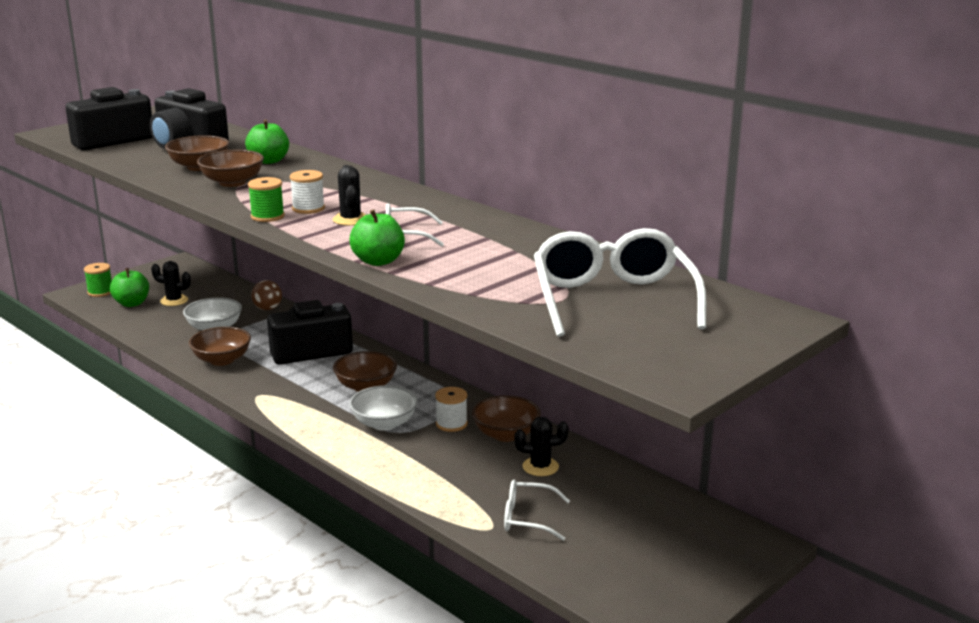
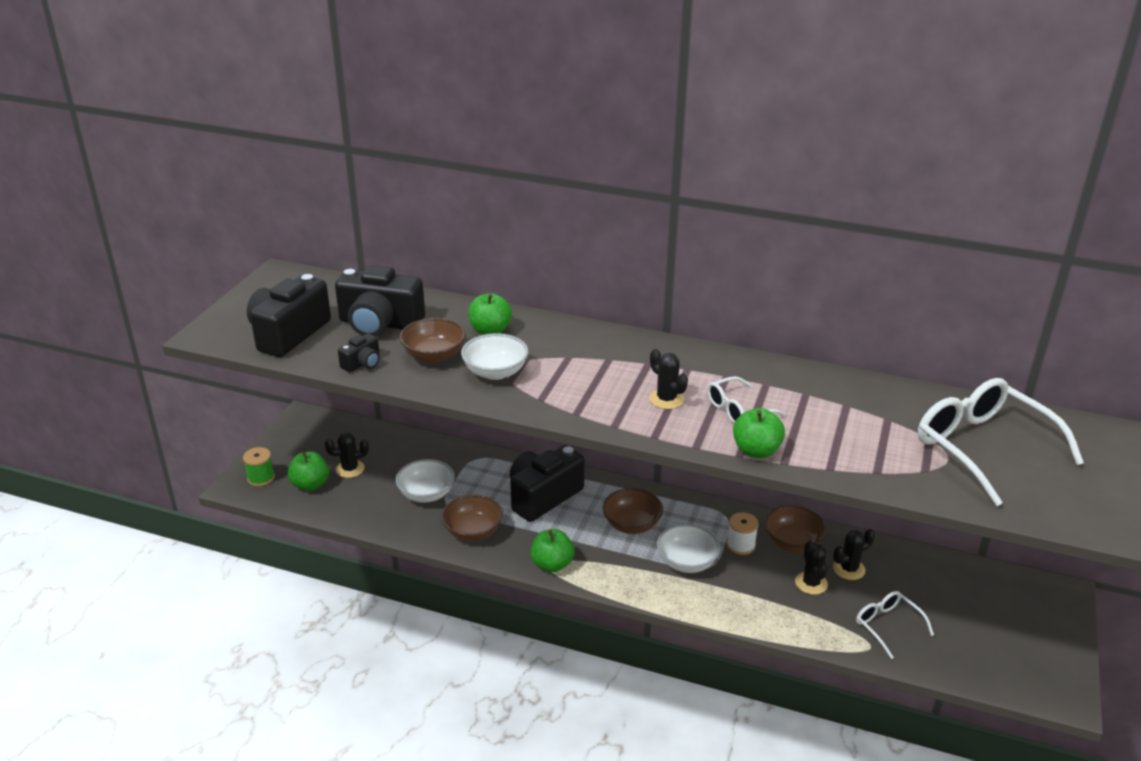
camera: 25 degrees left, 10 degrees up
brown bowl [197,150,264,187] -> white bowl [461,333,528,380]
green spool [248,177,285,222] -> none
brown ball [251,280,282,310] -> none
white spool [290,170,325,214] -> none
white glasses [504,480,570,541] -> white glasses turned 75 degrees clockwise [856,591,934,659]
none -> black camera [338,333,380,372]
none -> green apple [530,529,575,572]
none -> black cactus [795,541,828,595]

